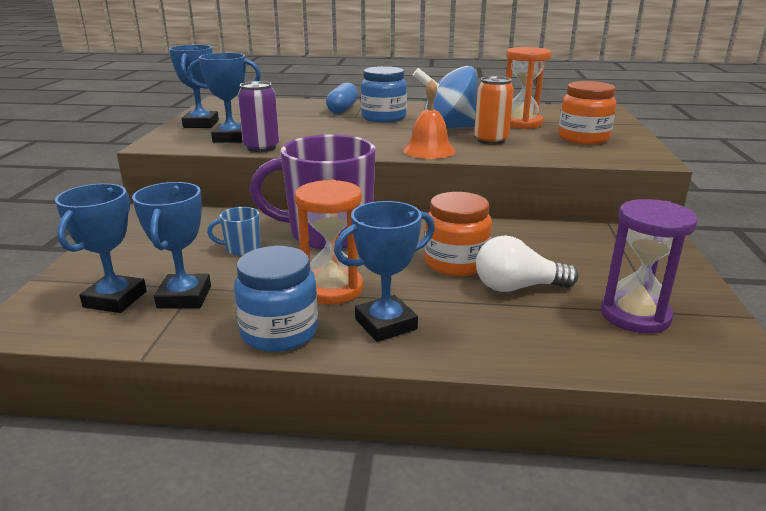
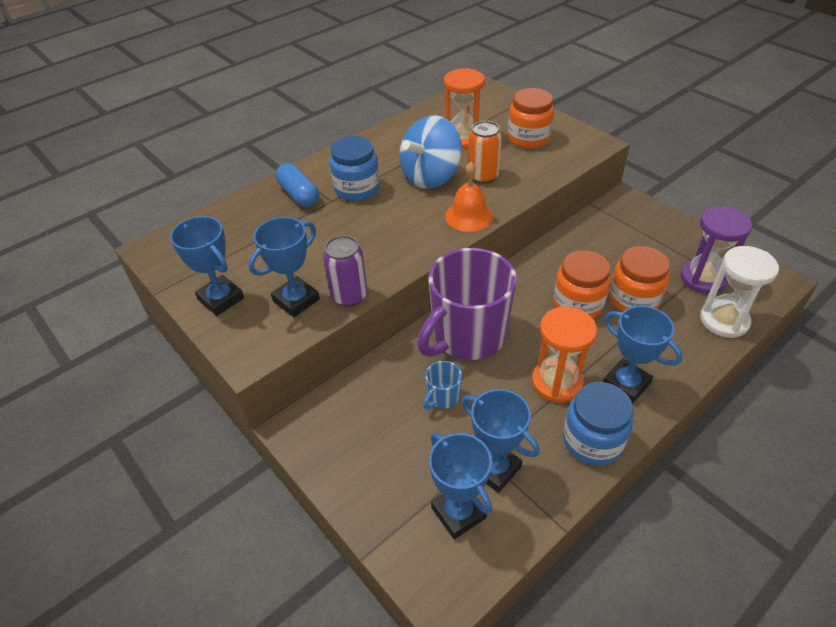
camera: 45 degrees left, 20 degrees up
blue trophy [334,201,435,342] -> blue trophy turned 60 degrees counterclockwise [603,306,683,404]
white light bulb [476,235,578,292] -> orange jar [609,246,670,312]
none -> white hourglass [700,246,779,338]

